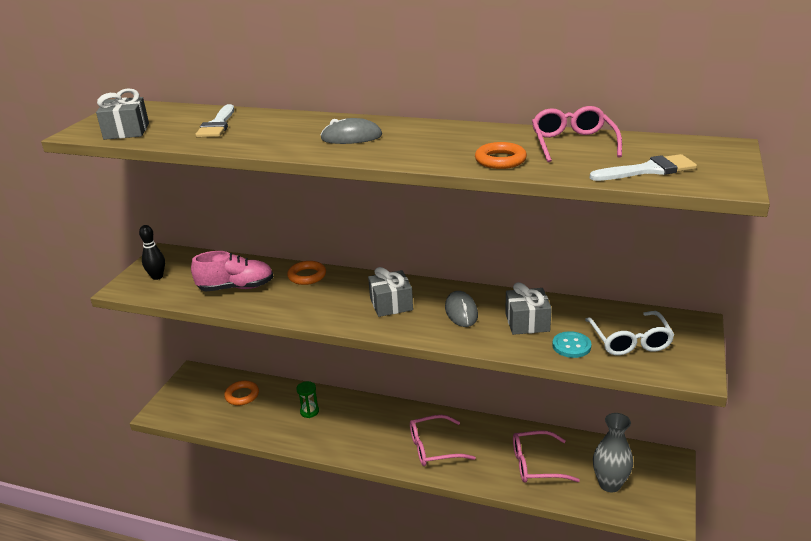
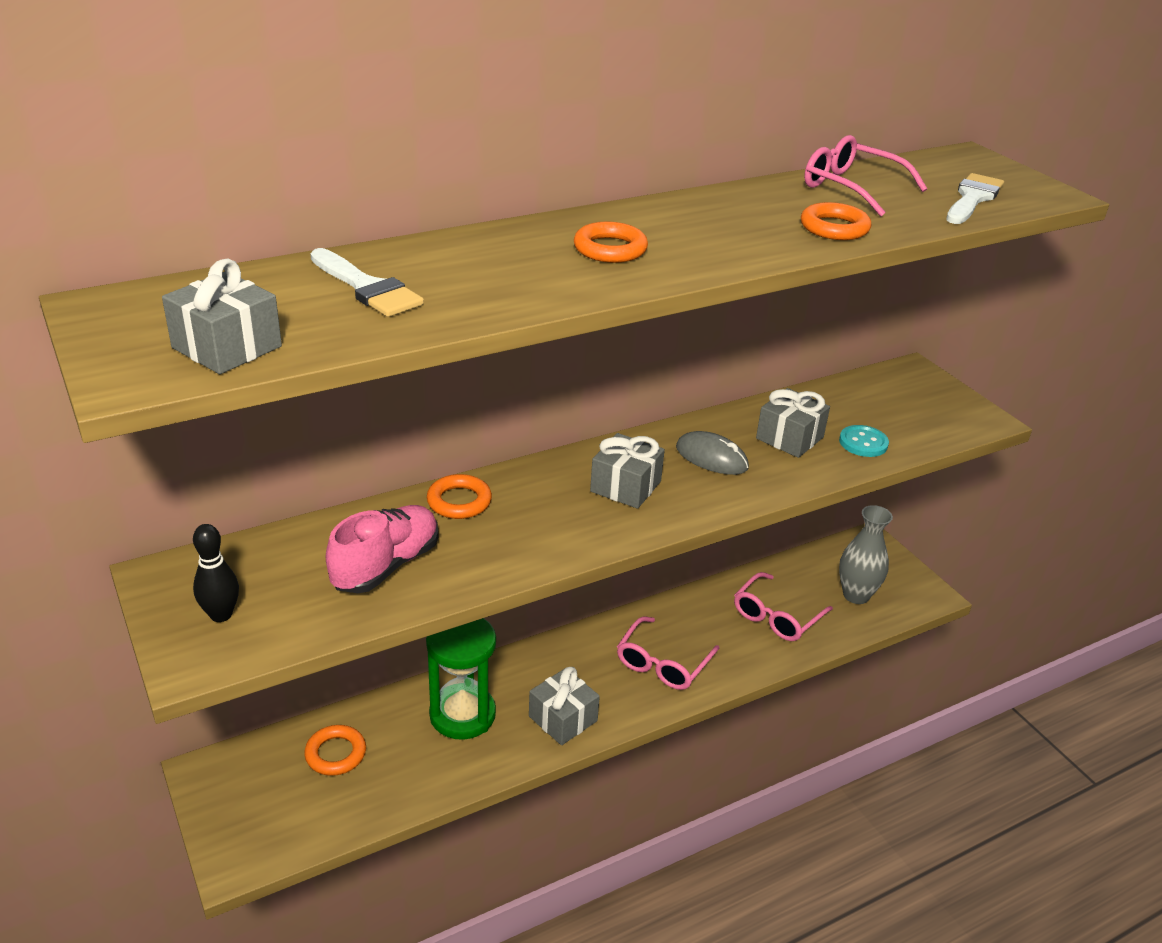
camera: 50 degrees left, 5 degrees up
green hourglass [296,381,319,418] -> green hourglass [426,618,496,740], size x2.12
grey mouse [320,118,382,144] -> orange ring [574,222,648,263]
white glasses [585,311,675,355] -> none
none -> grey gift [529,667,600,745]

